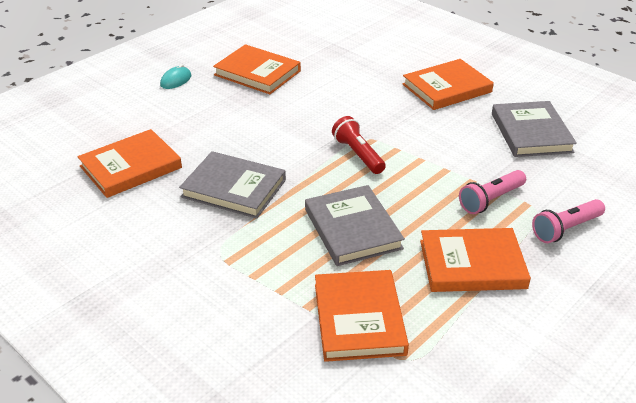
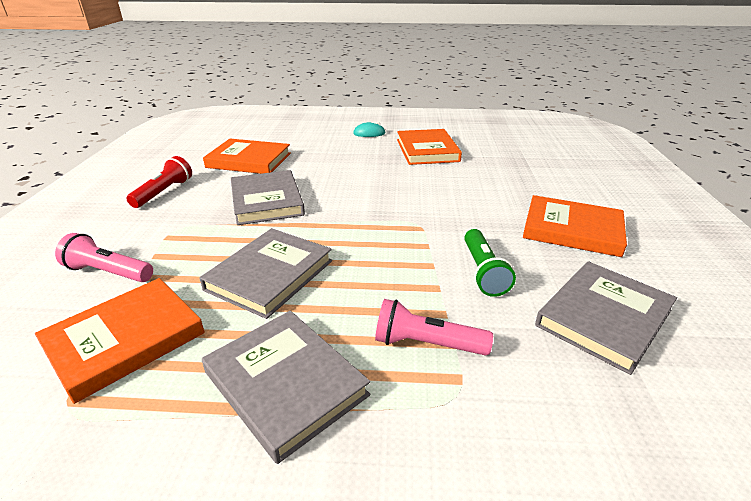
camera: 50 degrees right, 5 degrees down
red flashlight [332,116,386,174] -> red flashlight moved to [126,156,192,208]
orange book [420,228,531,292] -> grey book [202,311,370,464]
pink flashlight [532,199,605,243] -> pink flashlight moved to [55,233,153,282]
none -> green flashlight [464,229,516,297]

